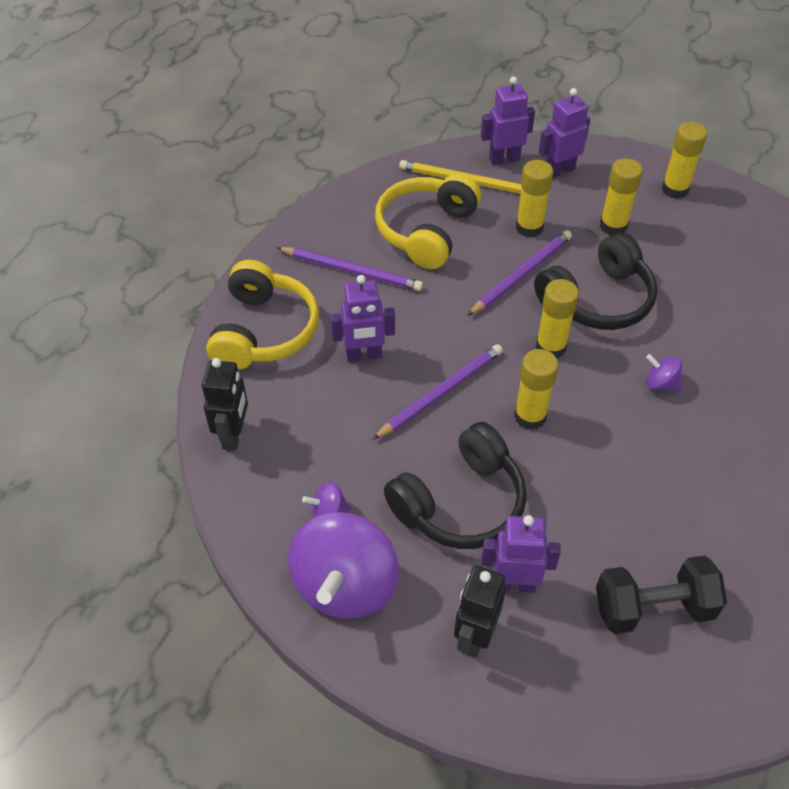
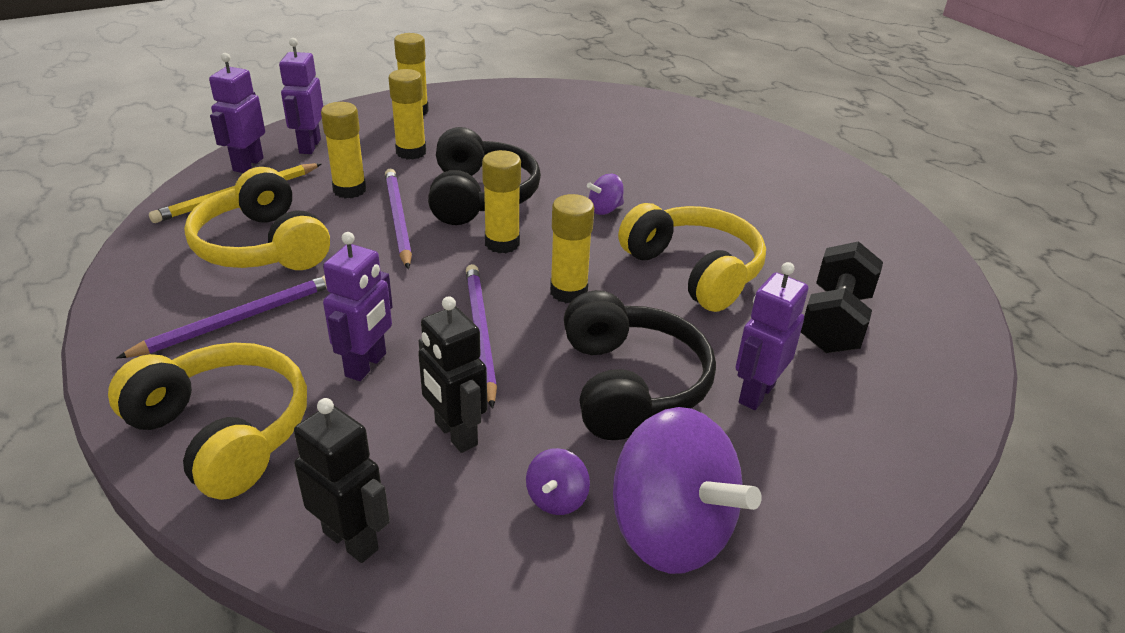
camera: 60 degrees left, 15 degrees down
black robot [454,565,506,658] -> black robot moved to [418,296,487,453]
none -> yellow headphones [618,203,766,312]

